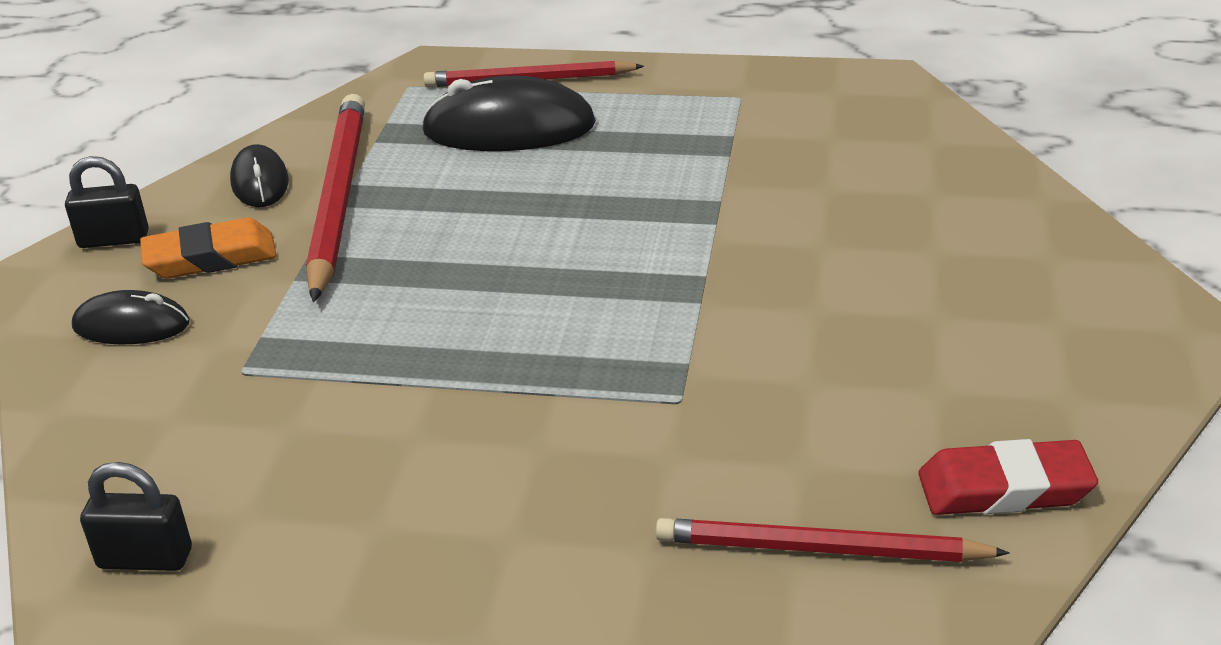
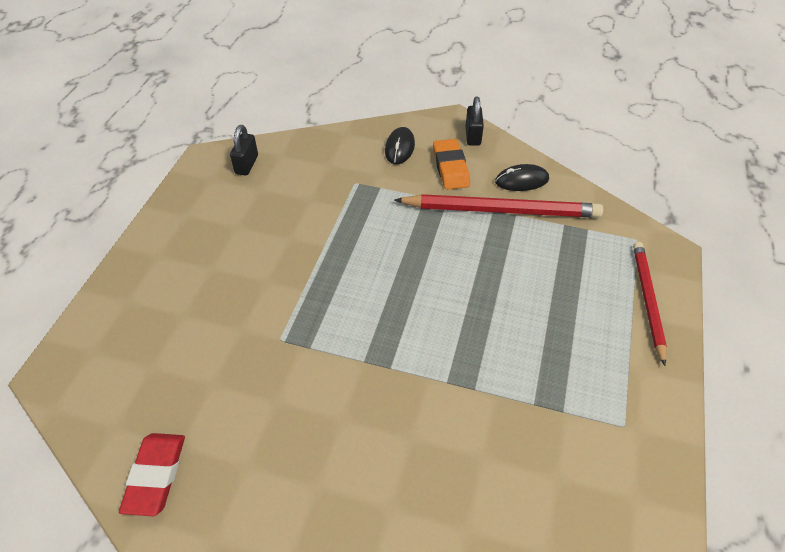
camera: 95 degrees right, 15 degrees up
black mouse [421,76,596,151] -> none
red pencil [655,518,1010,562] -> none

